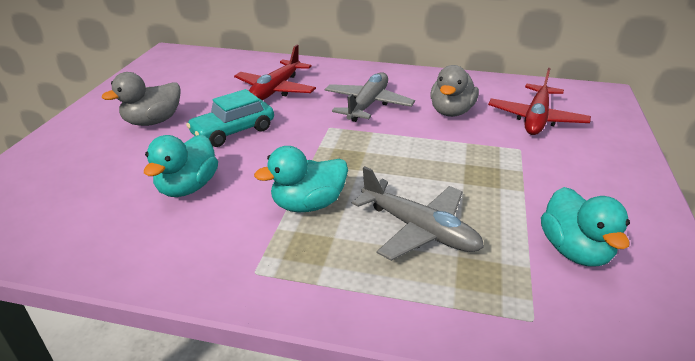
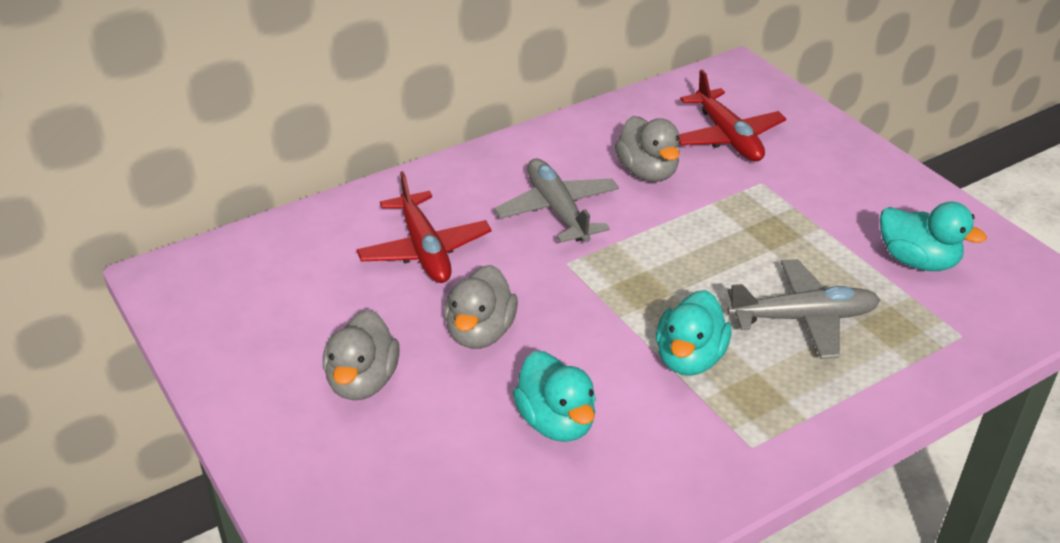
camera: 45 degrees left, 5 degrees up
turquoise car [186,89,274,147] -> grey duck [444,265,518,349]

